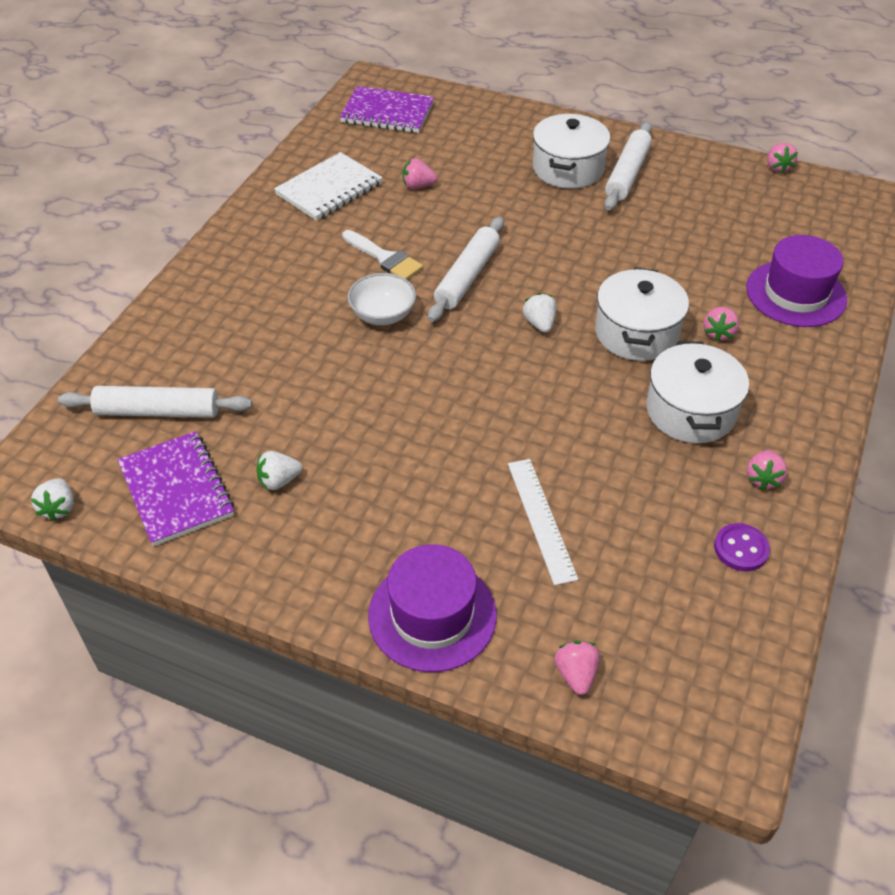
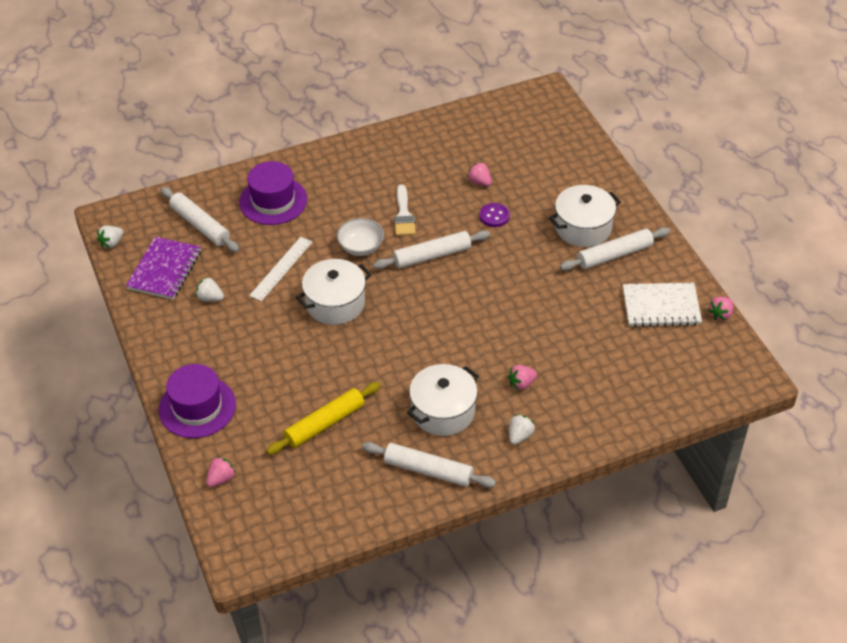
camera: 45 degrees right, 0 degrees up
white notebook [274,152,383,221] -> white notebook moved to [623,283,702,327]
purple notebook [340,86,434,133] -> none
white ruler [508,459,578,585] -> white ruler moved to [249,237,312,301]
white strawberry [523,293,556,333] -> white strawberry moved to [509,414,535,445]
white pot [595,268,689,361] -> white pot moved to [296,259,371,325]
purple button [714,523,770,571] -> purple button moved to [480,203,510,227]
purple hat [746,235,847,327] -> purple hat moved to [239,161,307,225]
pink strawberry [747,450,788,490] -> white rolling pin [362,442,496,488]
none -> yellow rolling pin [266,382,381,455]

